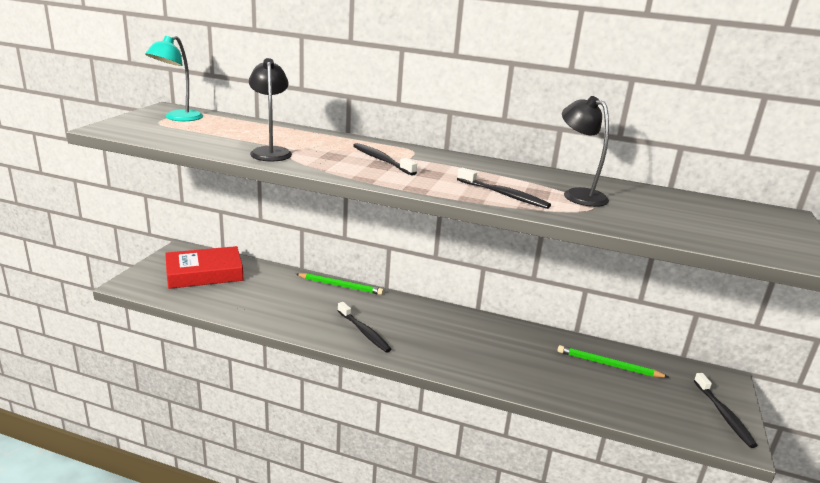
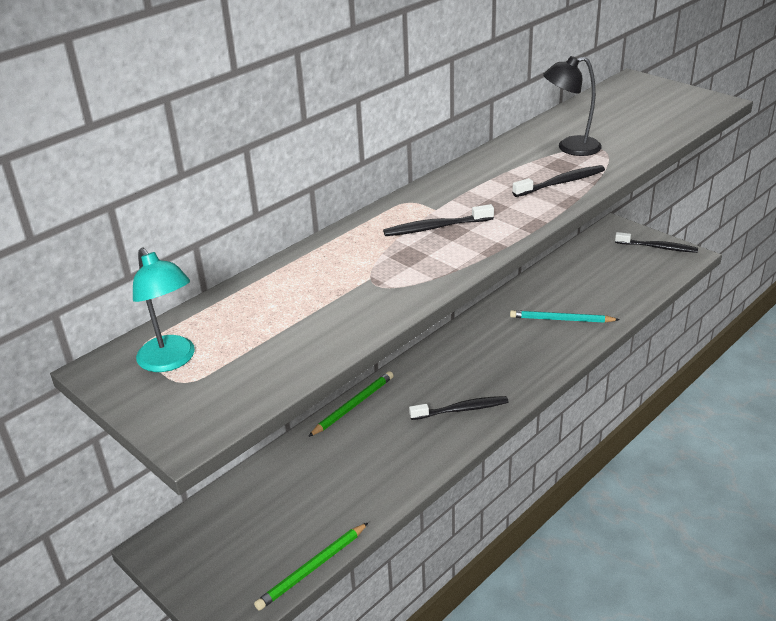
camera: 60 degrees left, 10 degrees up
red book [165,246,243,289] -> none
black lamp [249,58,292,162] -> none
green pencil [557,345,668,378] -> green pencil moved to [254,522,369,610]
none -> turquoise pencil [510,310,620,323]

